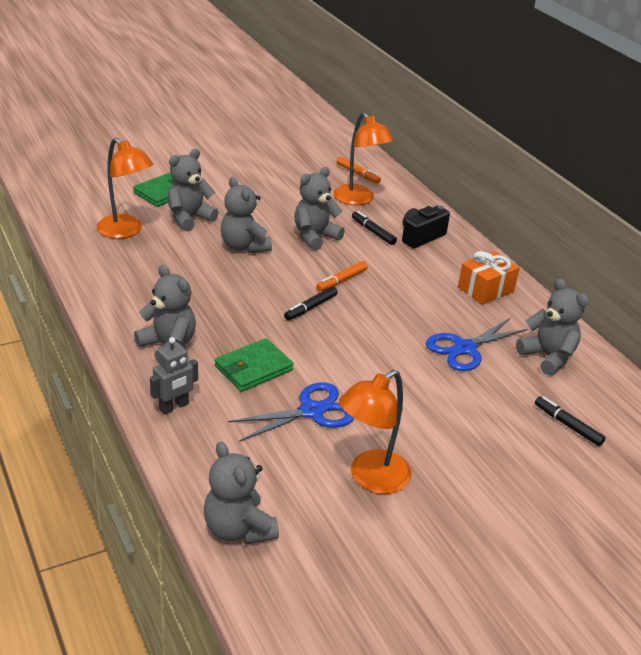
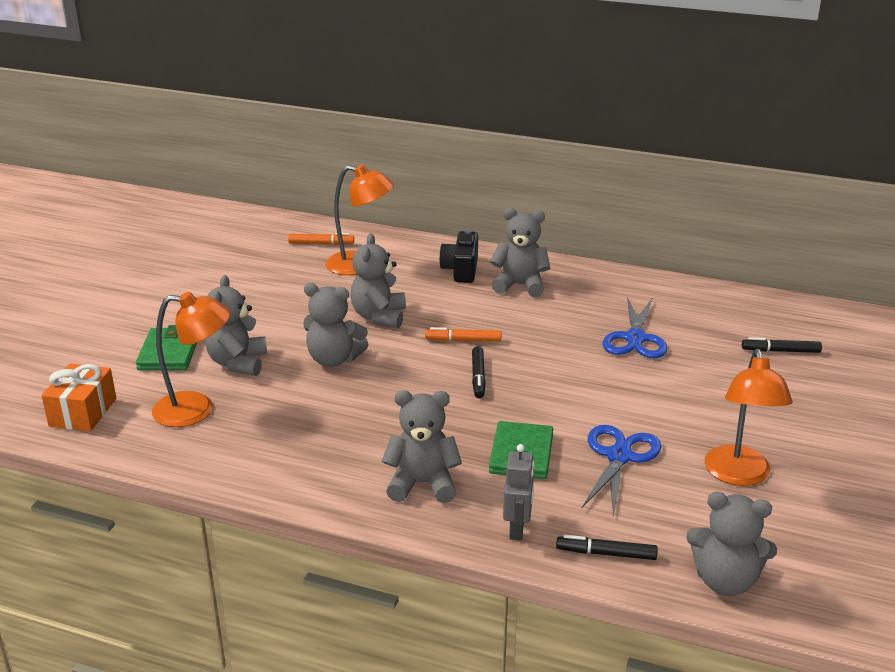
camera: 40 degrees left, 5 degrees down
orange marker [316,261,368,292] -> orange marker turned 90 degrees clockwise [425,327,501,342]
black marker [352,211,397,245] -> black marker moved to [556,535,658,560]
orange gift [458,251,520,305] -> orange gift moved to [41,364,116,431]
grey teddy bear [516,278,589,375] -> grey teddy bear moved to [490,208,550,297]

